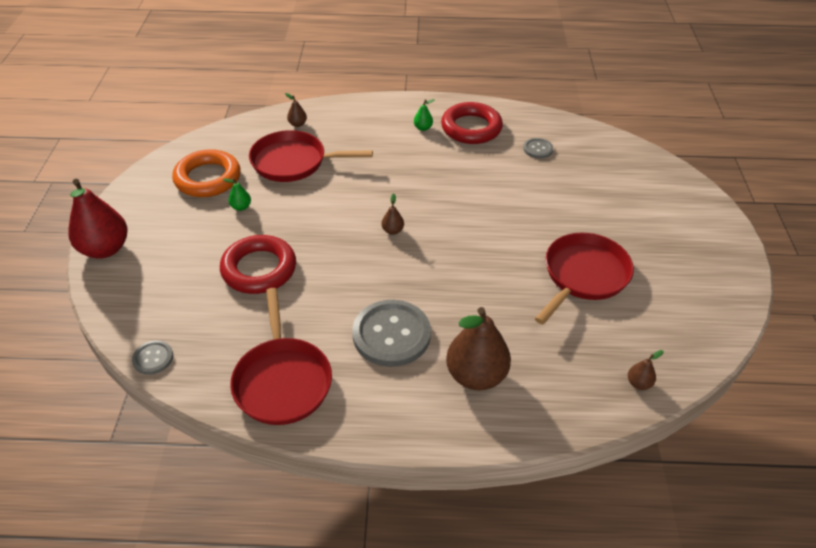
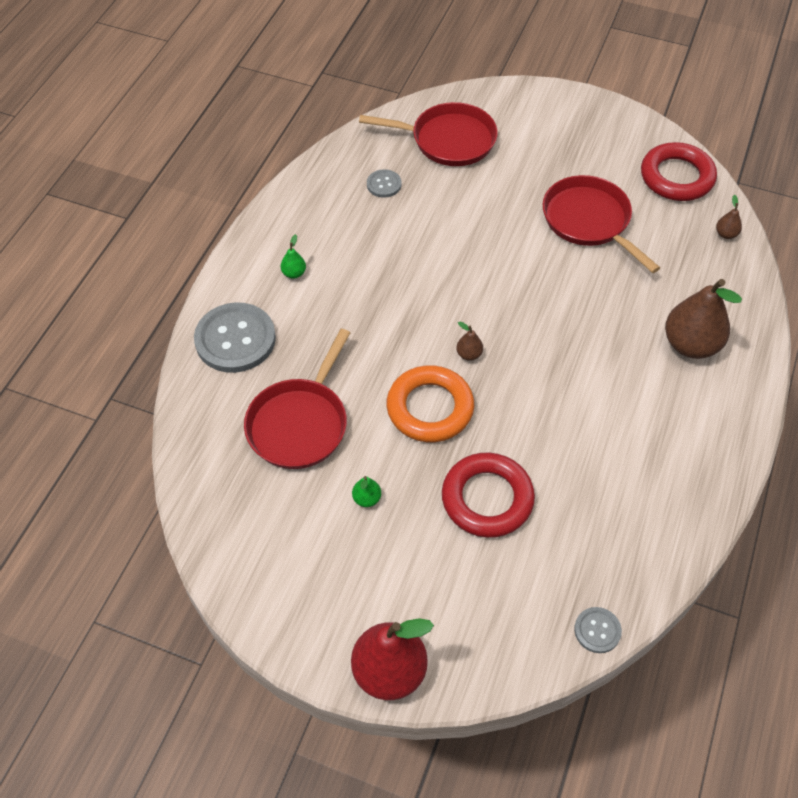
camera: 70 degrees left, 10 degrees up
orange ring [172,149,240,197] -> orange ring moved to [387,365,474,442]
red pan [230,288,332,425] -> red pan moved to [359,102,498,166]
brown pear [285,93,307,127] -> none
grey button [352,300,431,367] -> grey button moved to [194,302,276,373]
red ring [441,102,503,144] -> red ring moved to [641,142,717,201]

